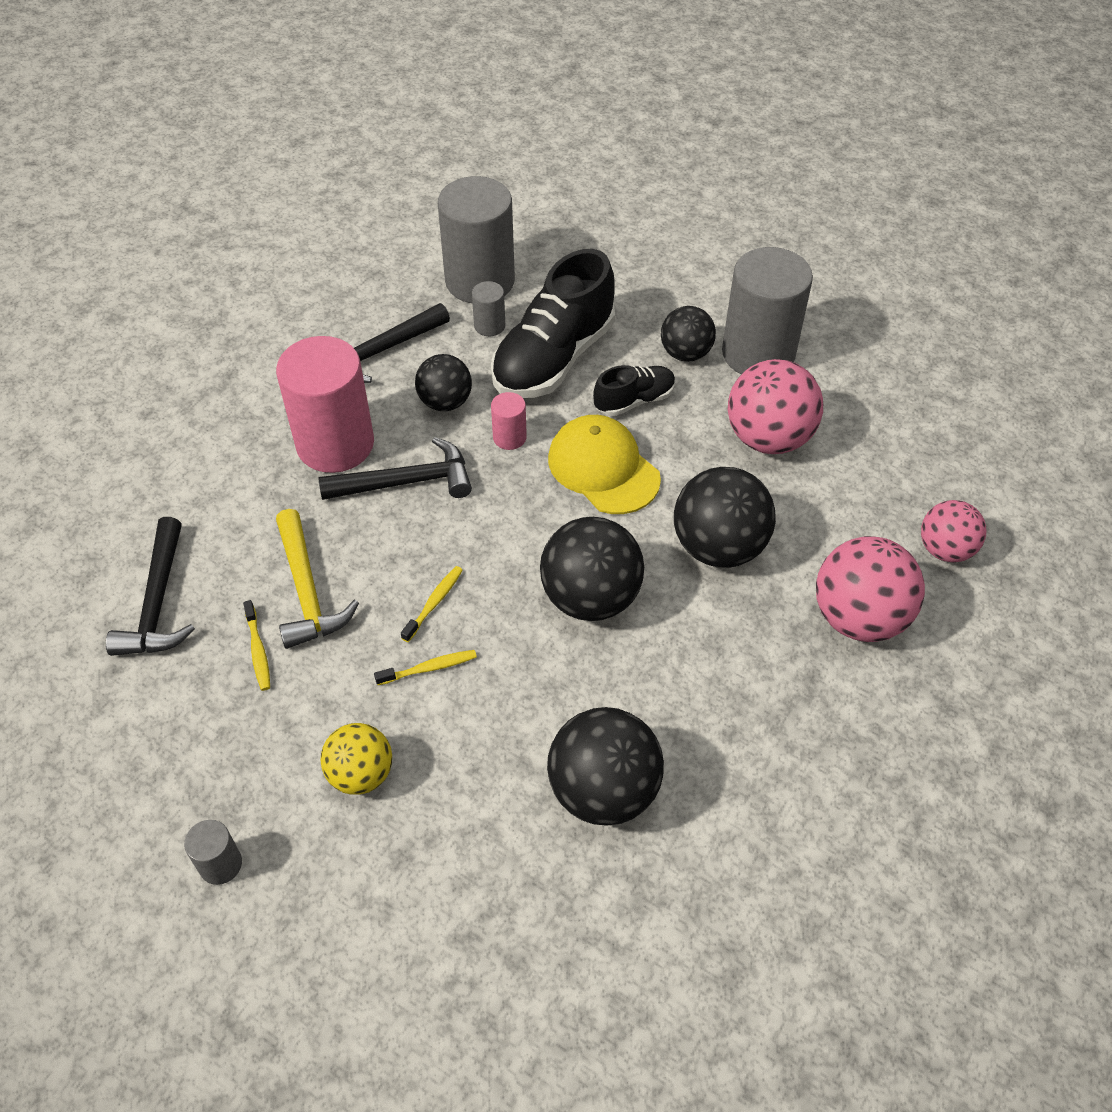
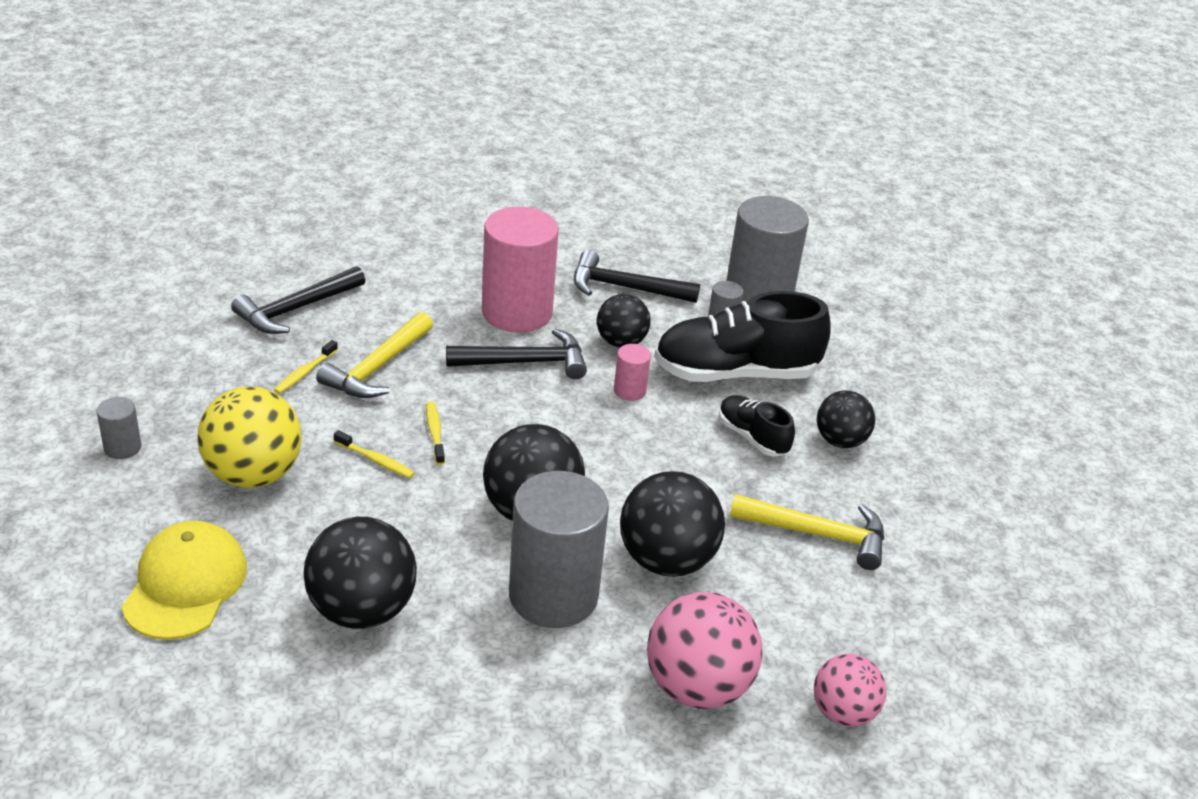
camera: 45 degrees right, 15 degrees down
black hammer [318,437,472,500] -> black hammer turned 45 degrees counterclockwise [446,328,587,379]
yellow ball [321,723,392,795] -> yellow ball [197,387,302,488], size x1.60
yellow toothbrush [401,566,463,642] -> yellow toothbrush turned 90 degrees counterclockwise [426,401,445,465]
yellow cap [548,415,661,514] -> yellow cap moved to [122,521,247,640]
black shoe [593,365,676,416] -> black shoe turned 150 degrees counterclockwise [719,395,795,456]
grey cylinder [722,247,813,375] -> grey cylinder moved to [509,471,609,628]
pink ball [728,359,823,454] -> yellow hammer [730,494,884,570]

